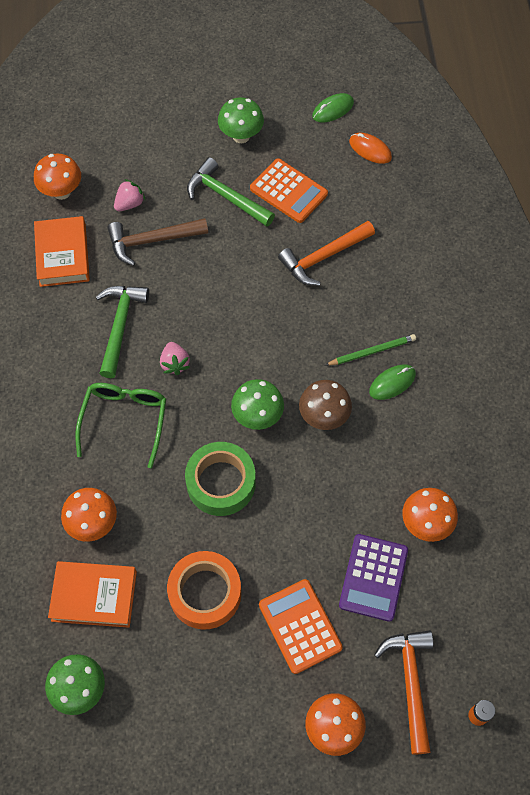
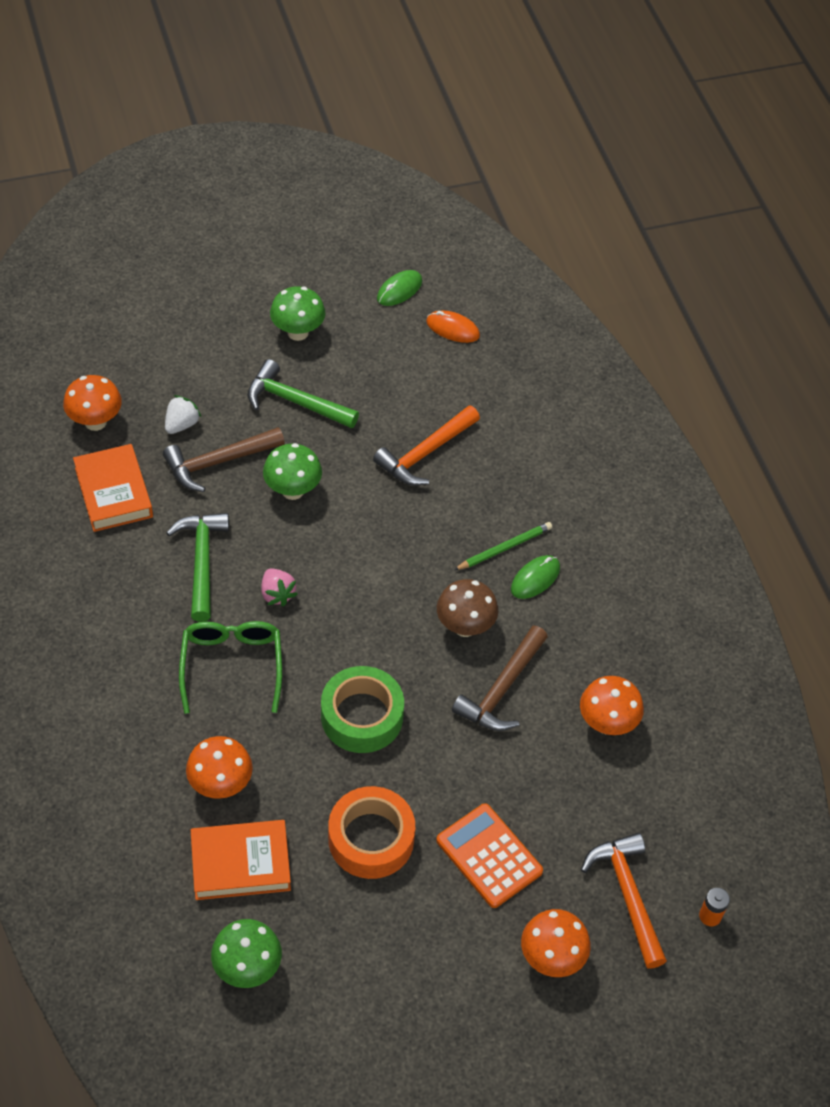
camera: 15 degrees left, 10 degrees down
pink strawberry [114,179,146,211] -> white strawberry [165,395,201,434]
green mushroom [231,379,284,430] -> green mushroom moved to [263,443,322,500]
orange calculator [250,159,328,223] -> none
purple calculator [339,534,408,622] -> none
none -> brown hammer [452,626,548,731]

